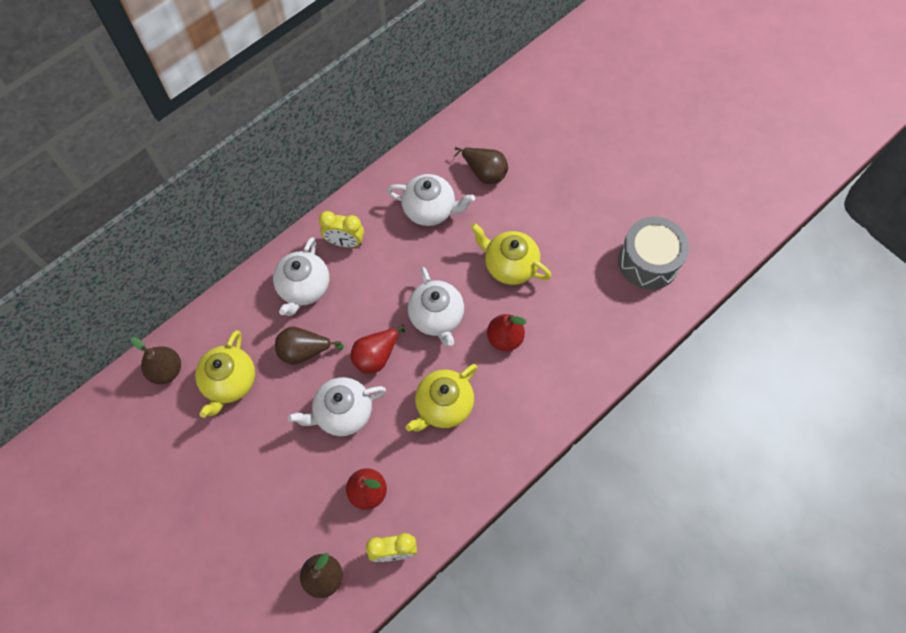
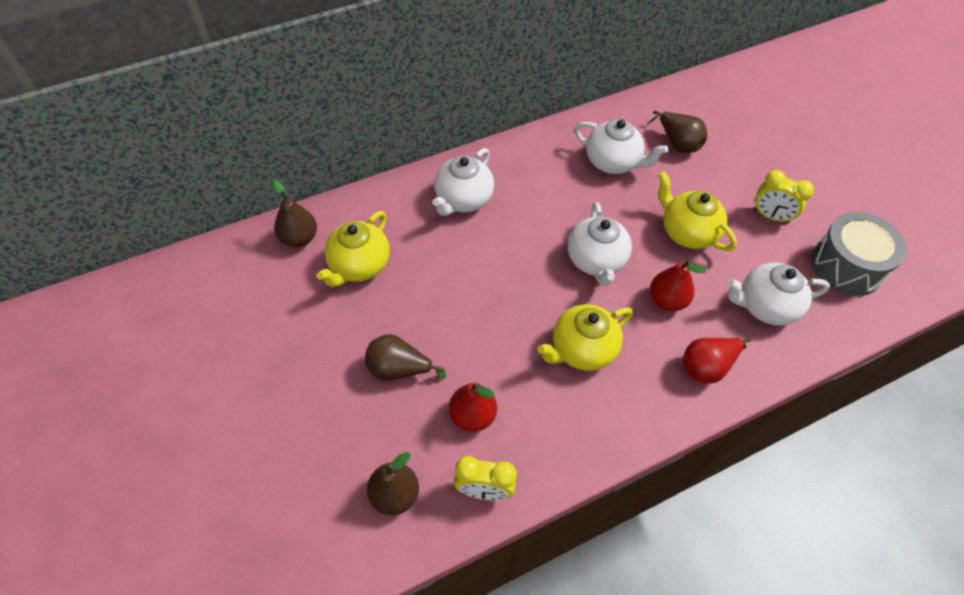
camera: 15 degrees right, 10 degrees down
brown pear [275,327,344,365] -> brown pear moved to [365,334,446,381]
white teapot [288,377,386,436] -> white teapot moved to [727,263,830,325]
yellow clock [319,211,364,247] -> yellow clock moved to [753,170,814,223]
red pear [351,324,405,373] -> red pear moved to [683,338,751,383]

